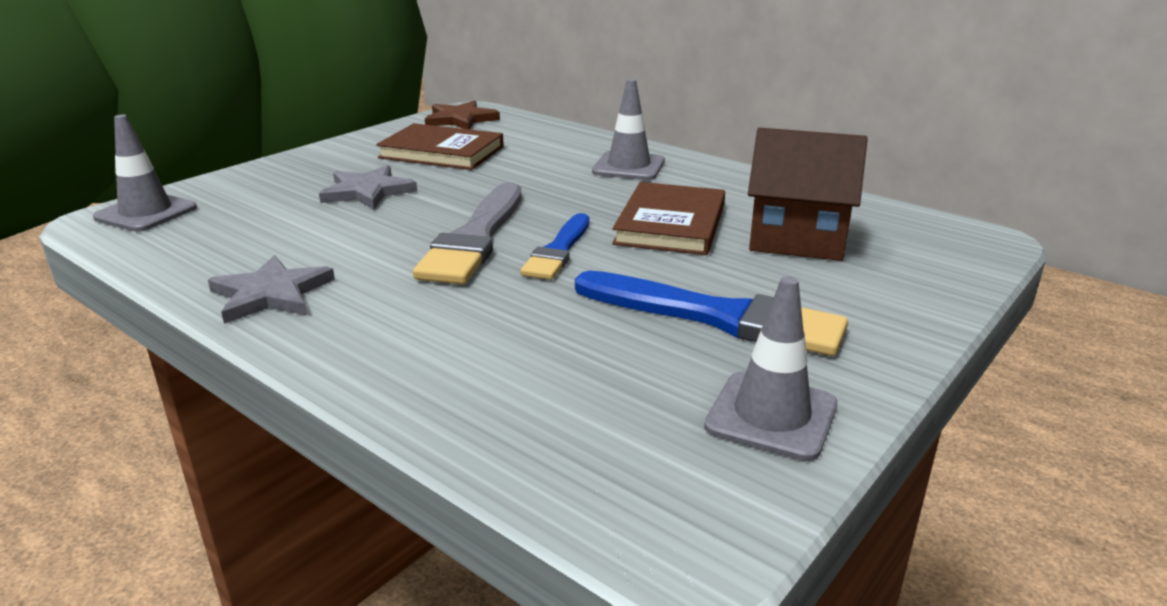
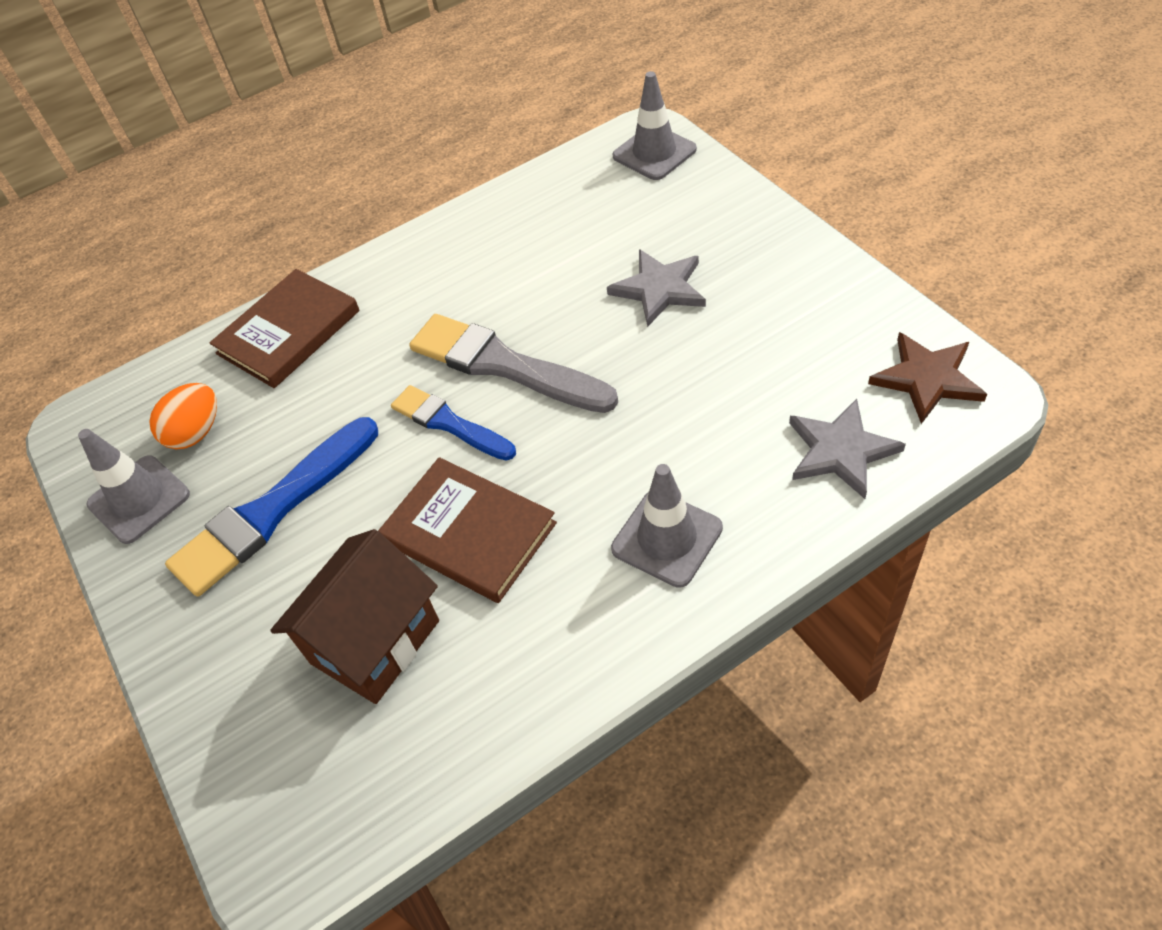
camera: 115 degrees right, 25 degrees up
grey star [208,255,335,324] -> grey star moved to [789,399,906,499]
brown book [376,123,504,170] -> brown book moved to [209,269,360,388]
none -> orange egg [149,383,217,449]

